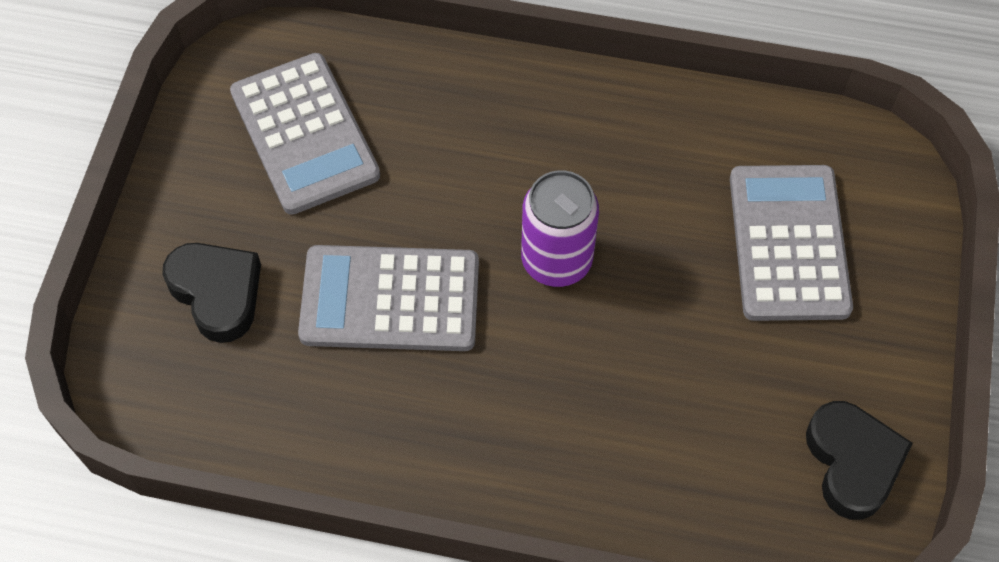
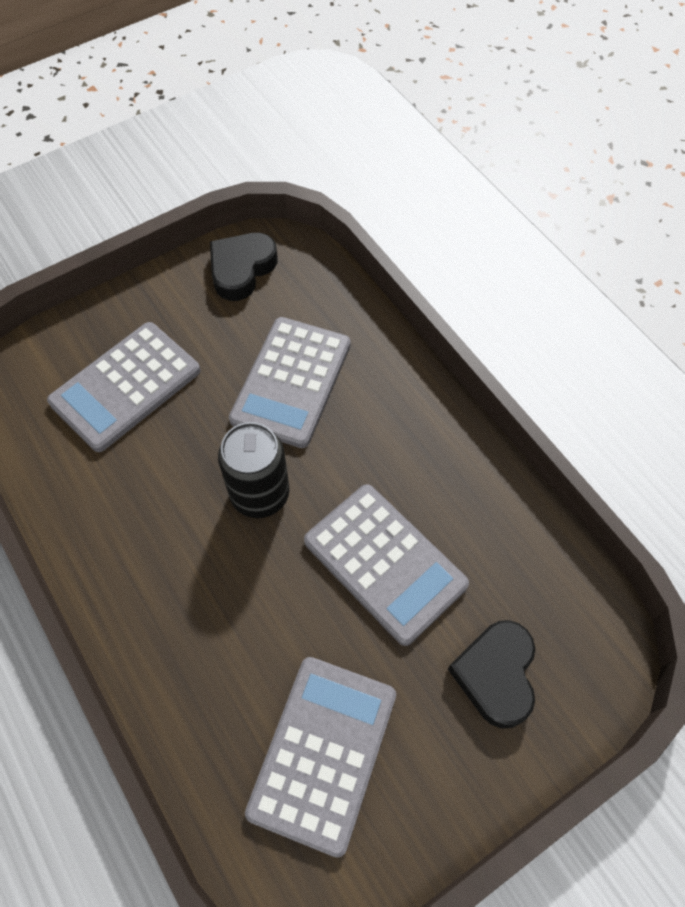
camera: 135 degrees left, 0 degrees up
purple can [521,170,599,287] -> black can [218,422,289,518]
none -> grey calculator [229,317,351,448]

